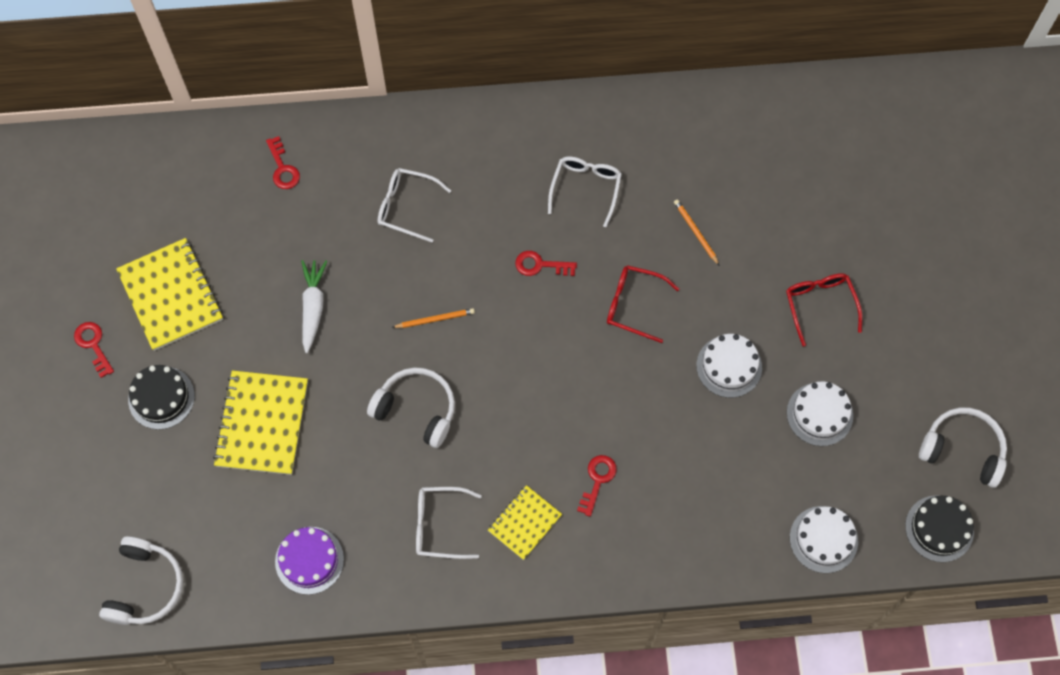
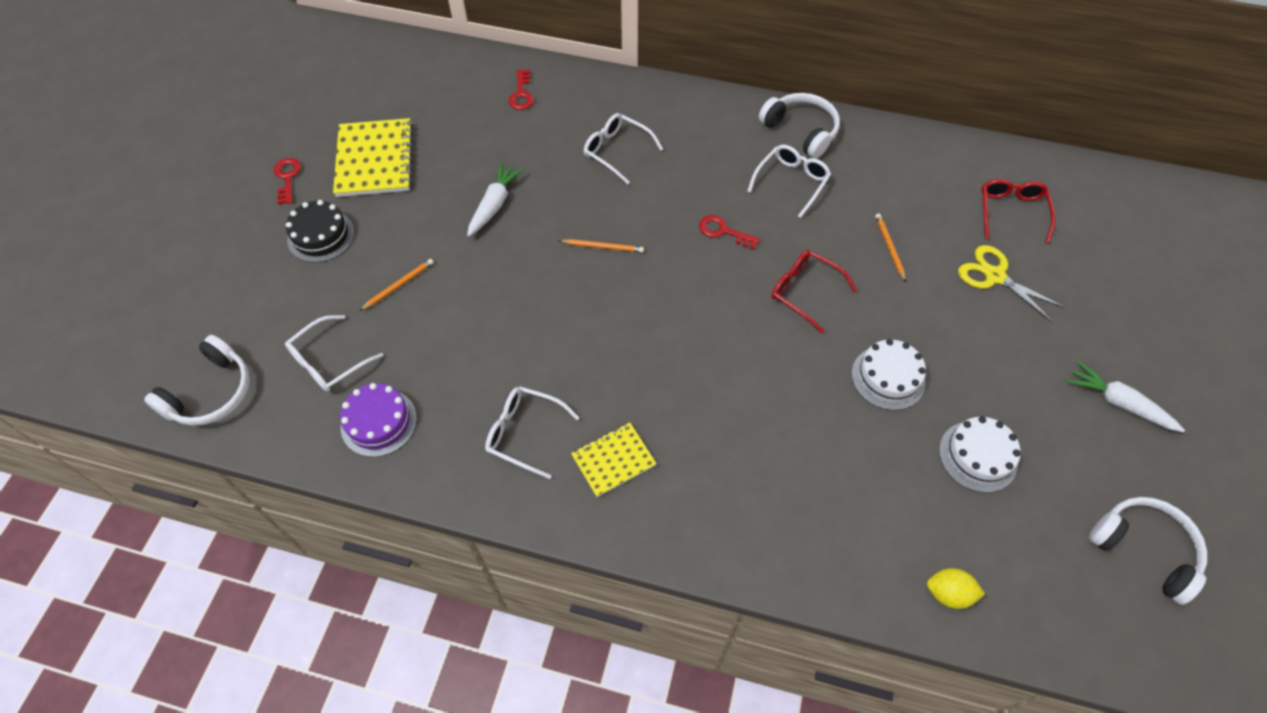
camera: 20 degrees right, 10 degrees down
yellow notebook [213,371,308,475] -> orange pencil [359,259,434,311]
white headphones [367,367,455,448] -> white headphones moved to [759,93,840,159]
red key [577,455,617,517] -> none
red glasses [786,273,862,347] -> red glasses moved to [981,179,1055,243]
white cake [790,506,858,573] -> yellow lemon [927,568,985,609]
black cake [905,495,974,562] -> none
none -> white glasses [285,315,383,392]
none -> yellow scissors [958,245,1066,323]
none -> white carrot [1067,361,1185,432]

